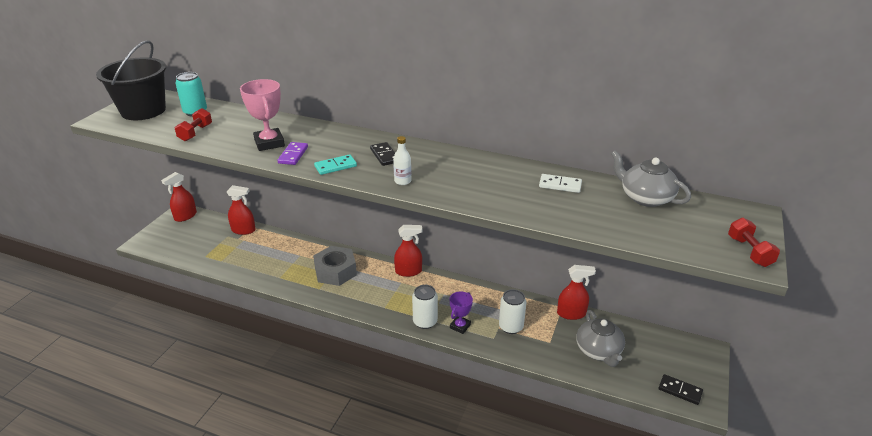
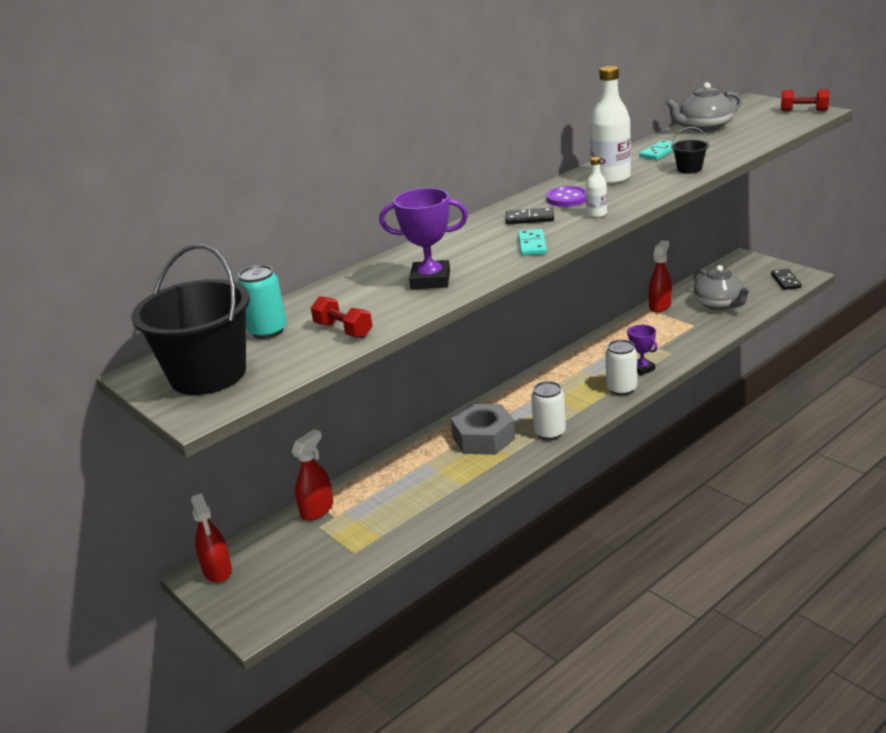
camera: 60 degrees left, 5 degrees down
pink trophy [240,79,285,151] -> purple trophy [379,188,468,289]
purple domino [277,142,308,165] -> none
red spray bottle [394,225,422,277] -> none
white can [499,289,526,334] -> white can moved to [531,381,566,440]
white domino [539,174,582,193] -> turquoise domino [639,140,676,160]
grey teapot [576,310,625,367] -> grey teapot turned 45 degrees clockwise [693,265,751,310]
black domino [659,374,703,405] -> black domino turned 60 degrees counterclockwise [771,269,802,290]
none -> purple button [546,186,586,207]
none -> white bottle [590,66,631,184]
none -> black bucket [671,127,709,174]

